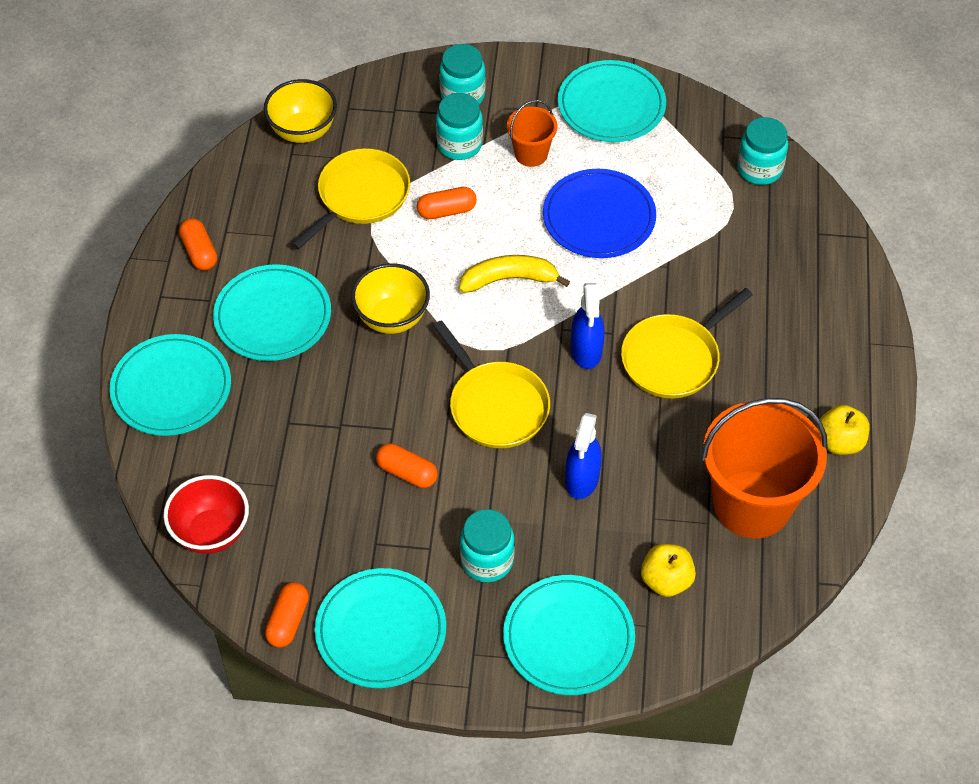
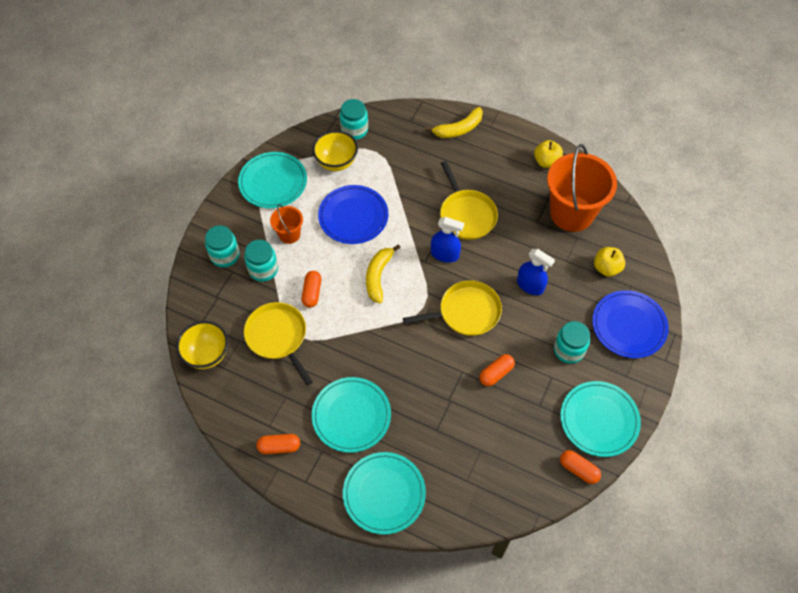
camera: 70 degrees left, 5 degrees up
red bowl [163,475,249,554] -> none
yellow bowl [351,263,430,334] -> yellow bowl moved to [313,131,358,171]
turquoise plate [503,575,635,695] -> blue plate [592,290,669,358]
none -> yellow banana [425,107,483,138]

